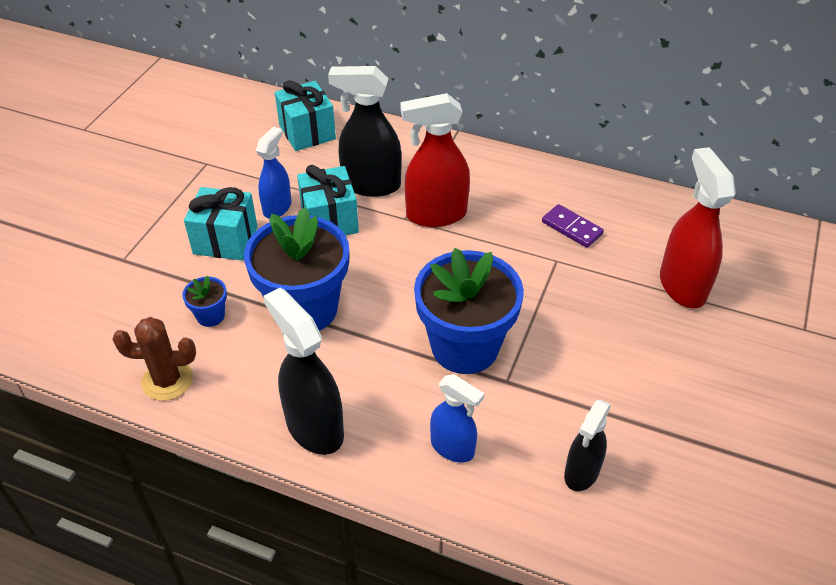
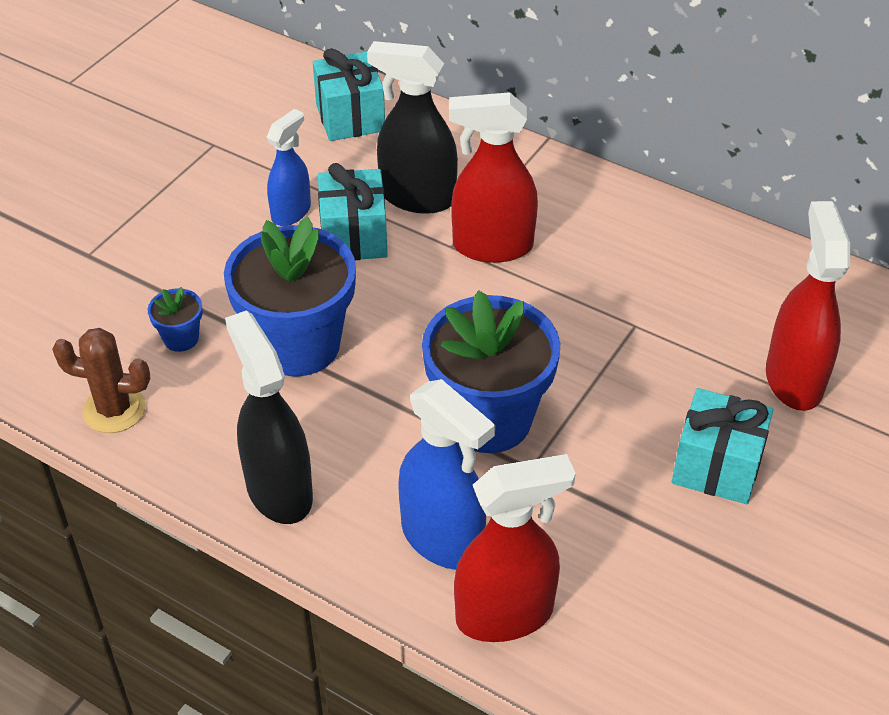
camera: 10 degrees right, 0 degrees up
turquoise gift [184,187,258,261] -> turquoise gift moved to [672,388,774,504]
blue spray bottle [430,374,485,463] -> blue spray bottle [398,379,495,570], size x1.59
purple domino [542,204,604,248] -> none
black spray bottle [564,400,611,491] -> none
none -> red spray bottle [454,454,576,642]

